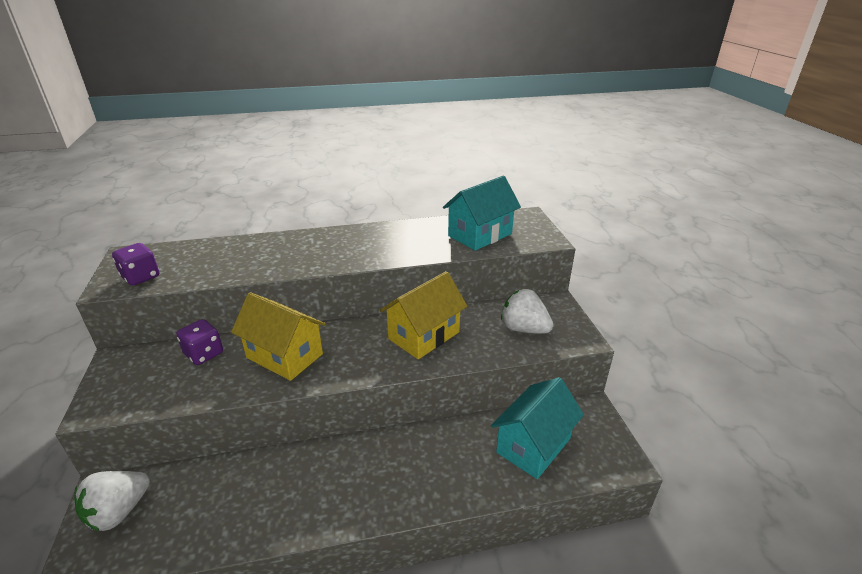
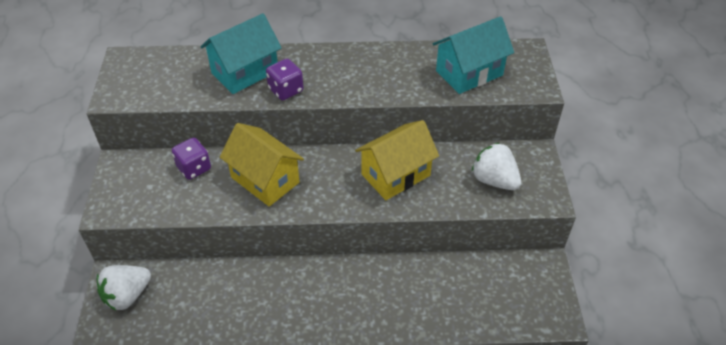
camera: 10 degrees right, 15 degrees up
purple dice [112,243,159,286] -> purple dice moved to [266,59,304,100]
turquoise house [491,377,584,479] -> turquoise house moved to [200,13,282,94]

